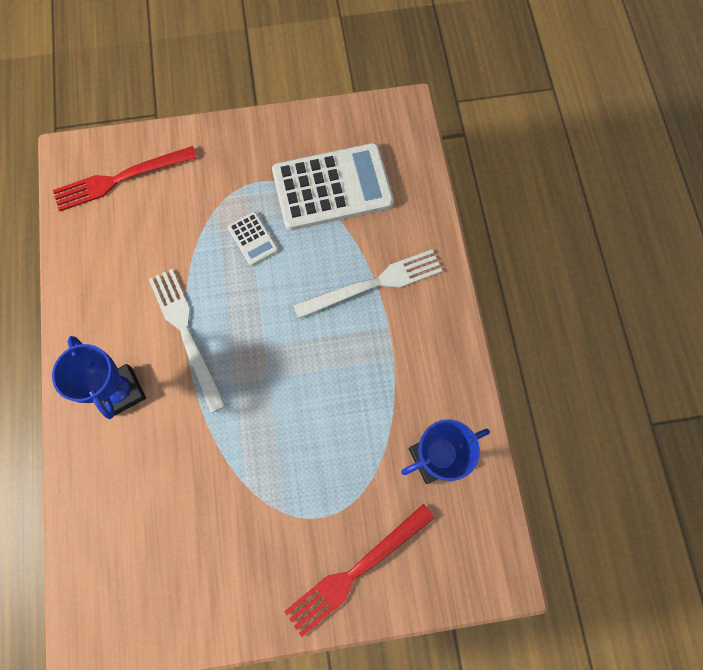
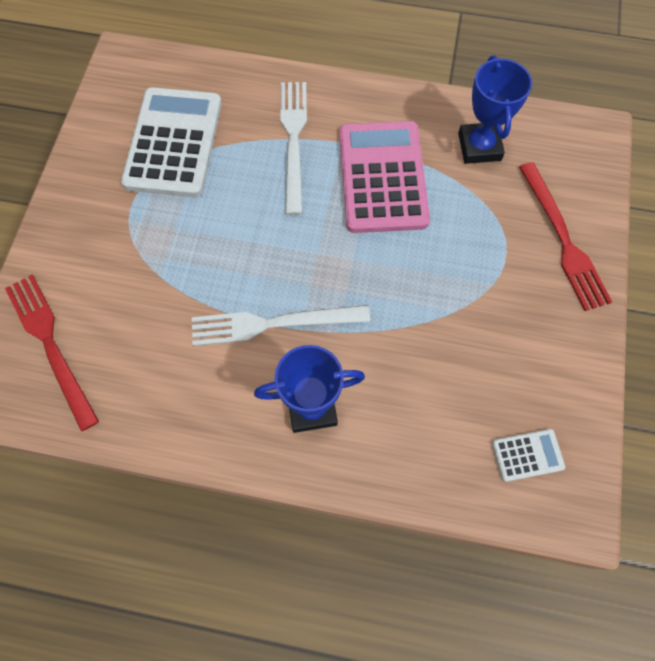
camera: 70 degrees left, 5 degrees down
red fork [53,146,197,211] -> red fork turned 150 degrees clockwise [5,275,99,432]
white calculator [228,212,278,266] -> white calculator moved to [492,429,565,482]
none -> pink calculator [339,121,430,233]

